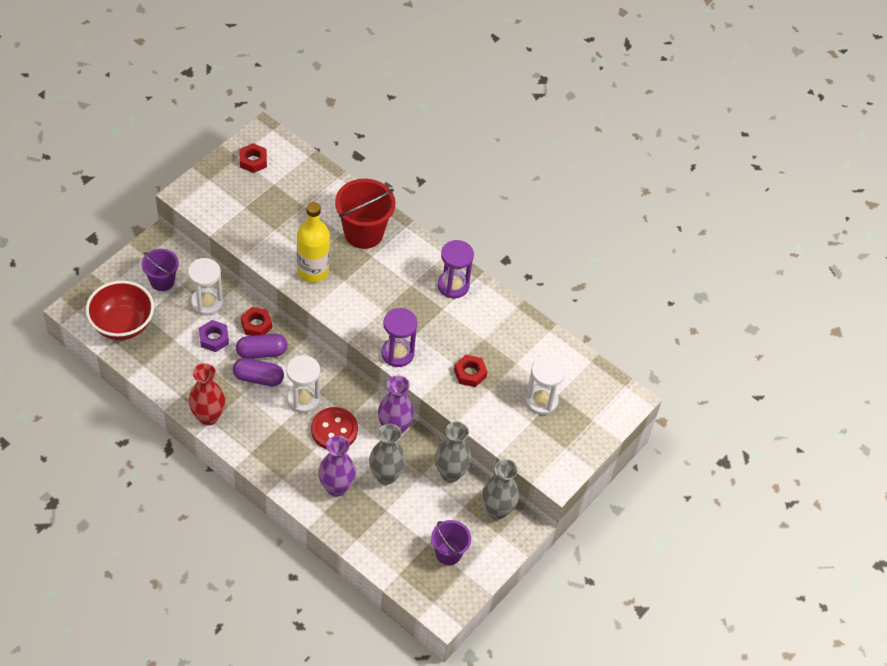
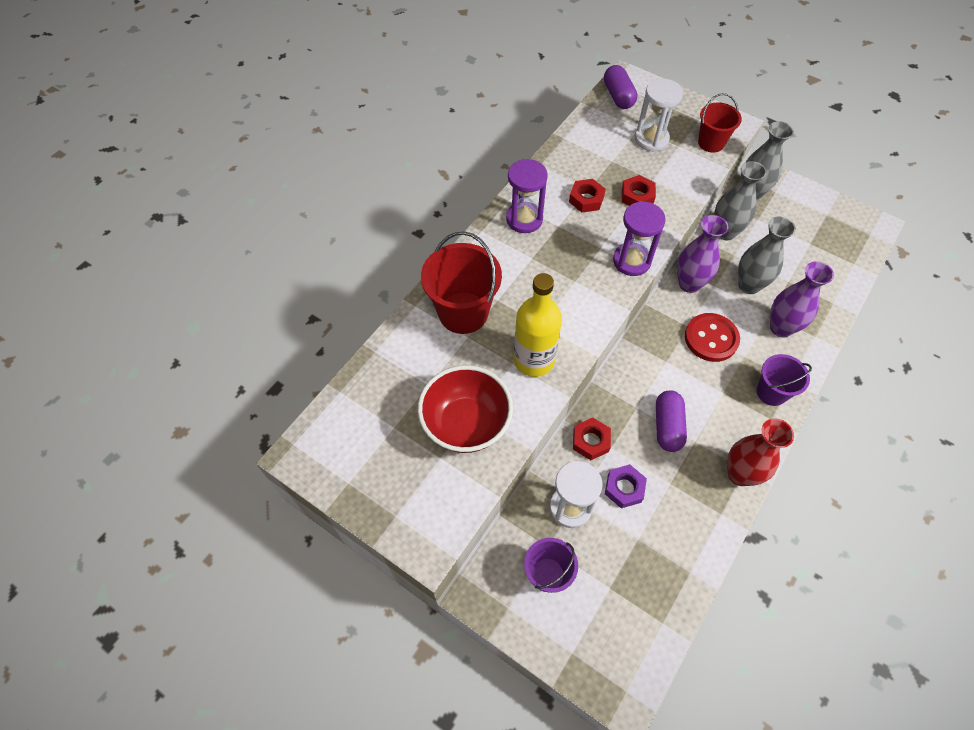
camera: 90 degrees left, 5 degrees up
red bowl [86,280,154,340] -> red bowl moved to [418,365,513,453]
purple capsule [236,334,287,359] -> purple capsule moved to [604,65,637,109]
red nut [240,143,267,173] -> red nut moved to [569,179,606,213]
white hourglass [286,355,320,413] -> none
purple bucket [431,520,471,565] -> purple bucket moved to [757,354,812,406]
none -> red bucket [698,93,742,153]

